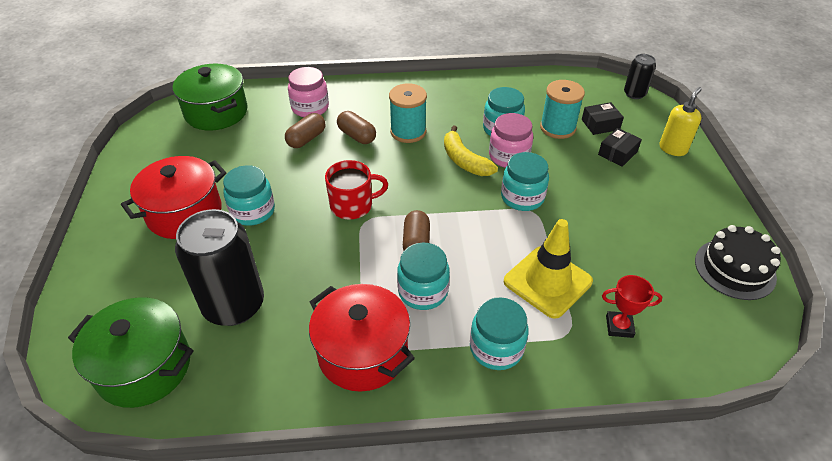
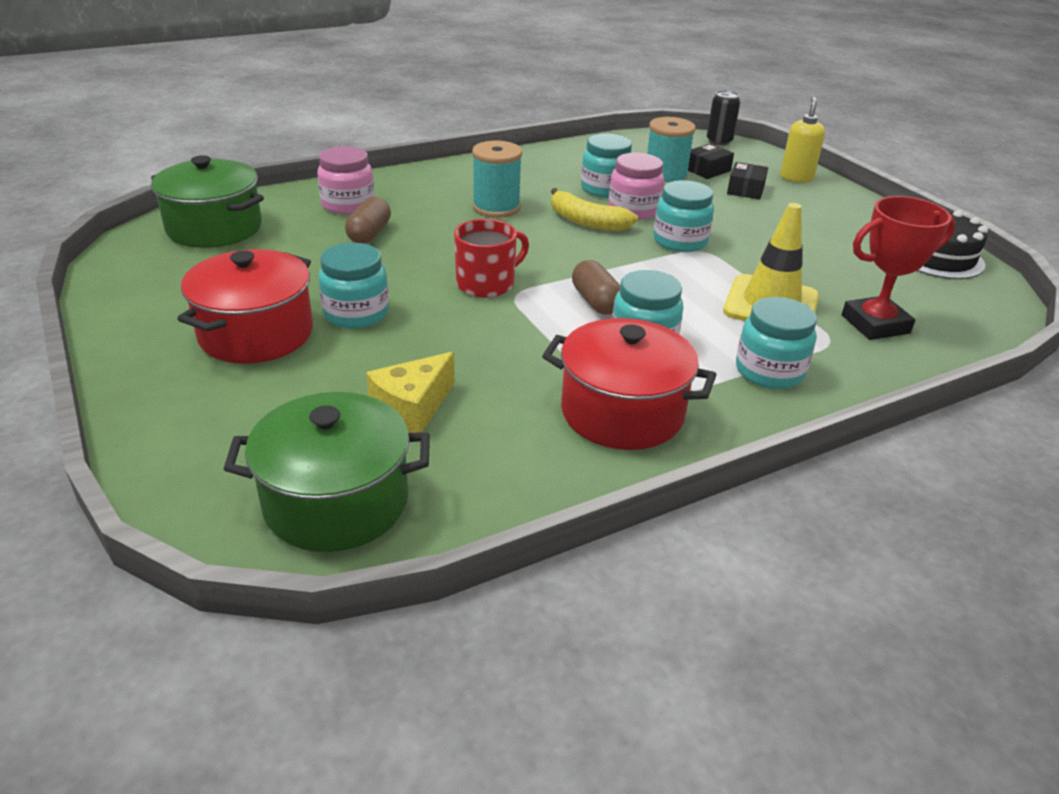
camera: 25 degrees left, 10 degrees down
black can [175,209,264,326] -> yellow cheese [366,352,455,433]
brown capsule [337,111,376,144] -> none
red trophy [602,275,662,338] -> red trophy [842,196,955,340], size x1.65

